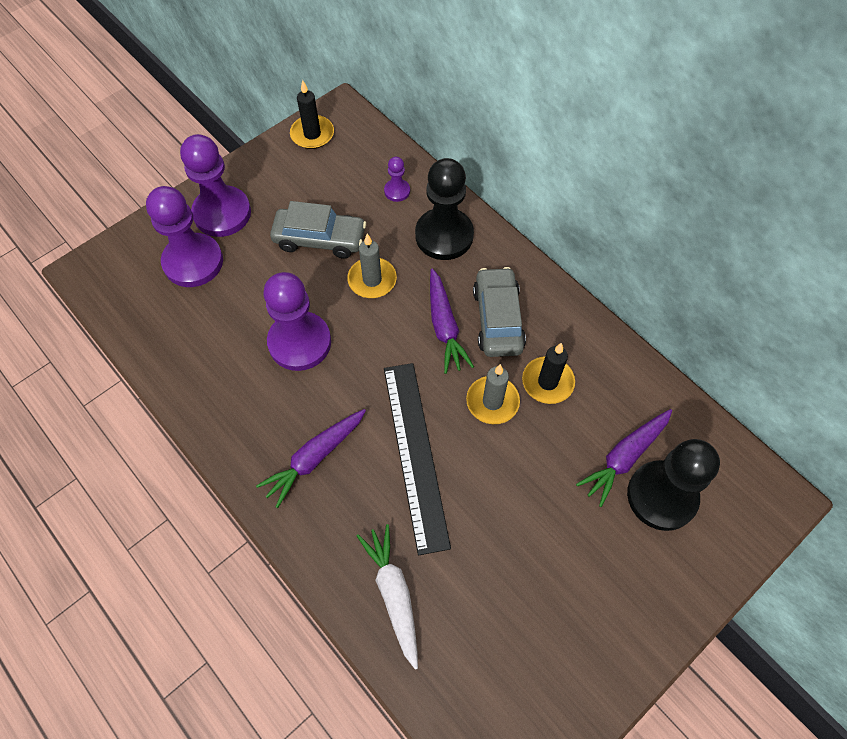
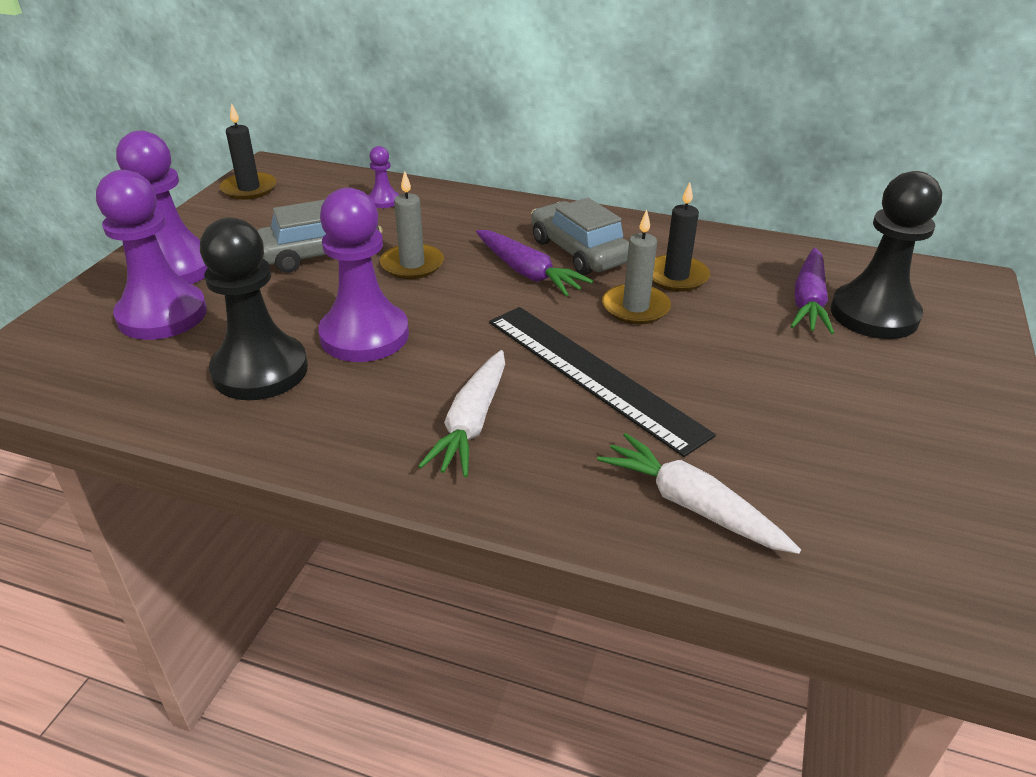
camera: 30 degrees left, 25 degrees down
purple carrot [256,409,366,508] -> white carrot [418,350,505,477]
black pawn [415,158,474,260] -> black pawn moved to [200,217,308,400]

